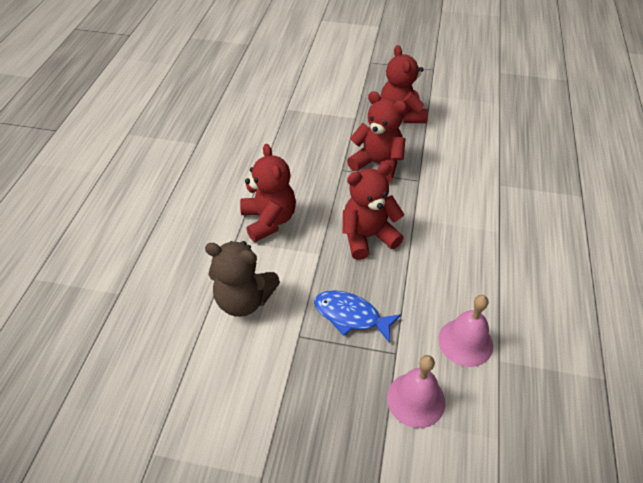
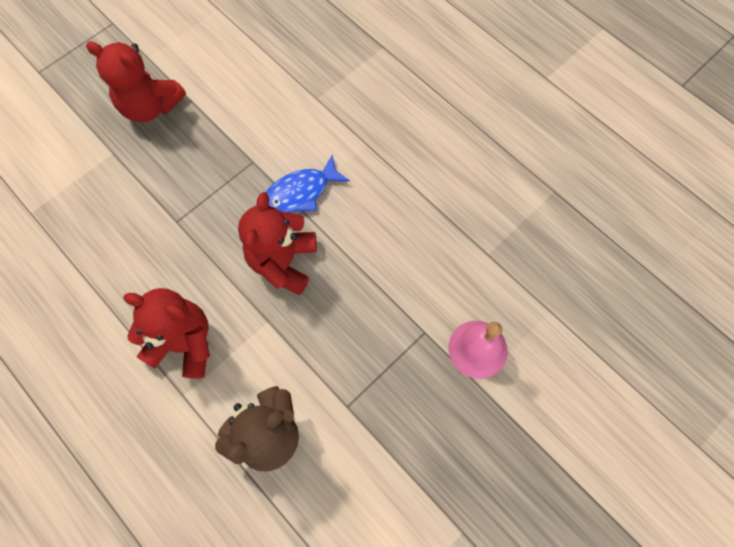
camera: 55 degrees left, 20 degrees up
blue fish [314,290,401,343] -> blue fish moved to [266,155,350,213]
red teddy bear [347,91,407,183] -> none
pink bell [438,295,493,367] -> none

